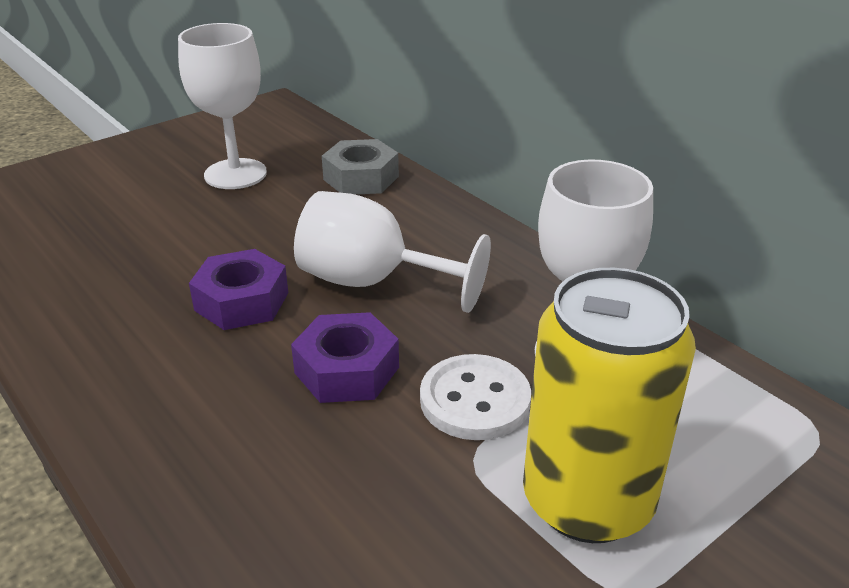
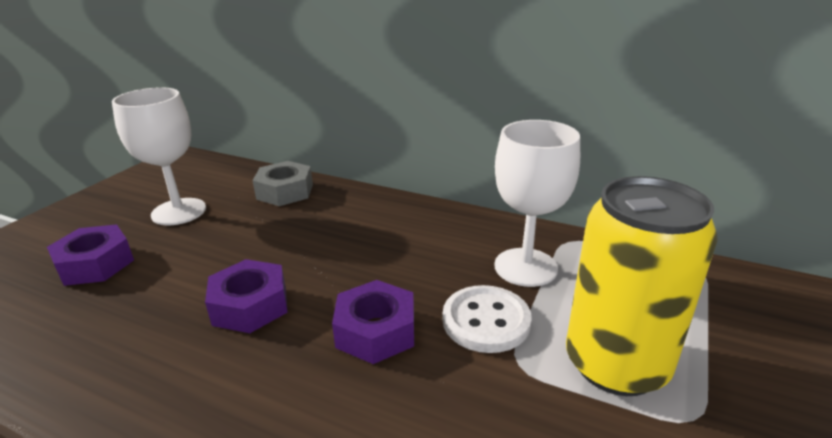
camera: 25 degrees left, 5 degrees down
white goblet [294,191,491,313] -> none
none -> purple nut [47,224,134,286]

